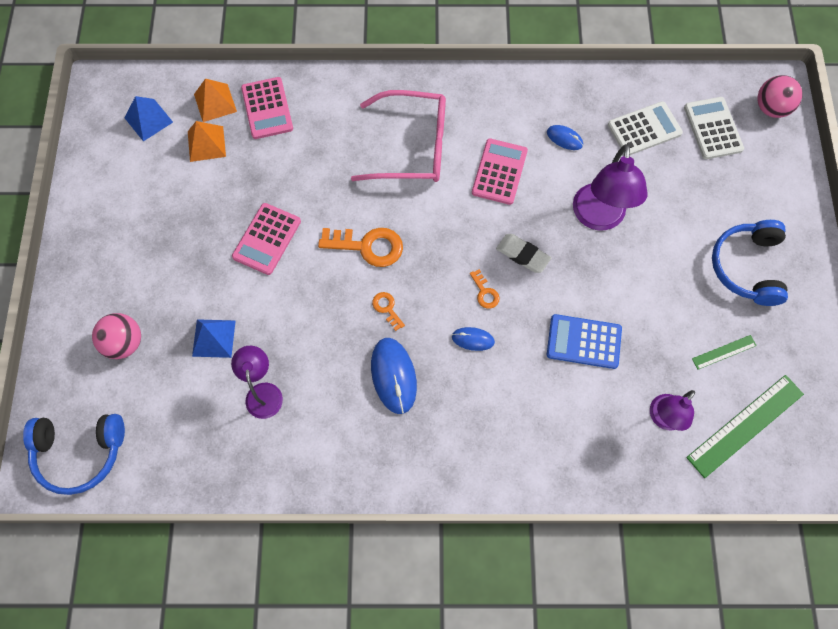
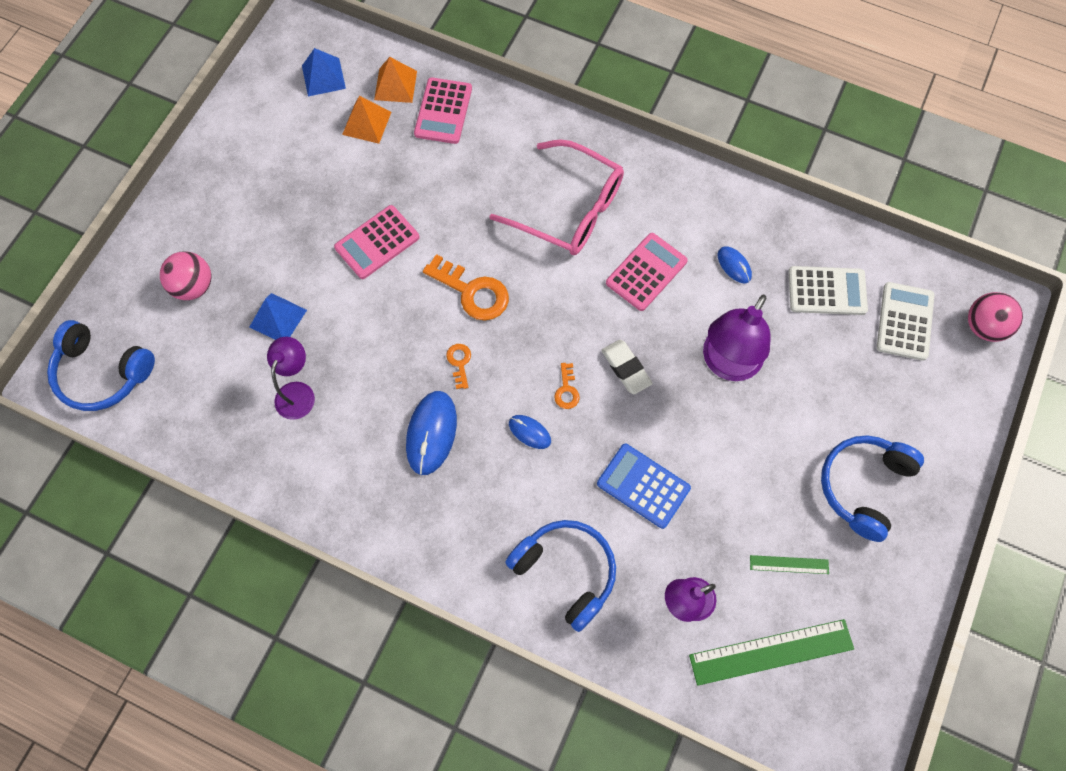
camera: 25 degrees right, 0 degrees up
none -> blue headphones [505,520,616,632]

